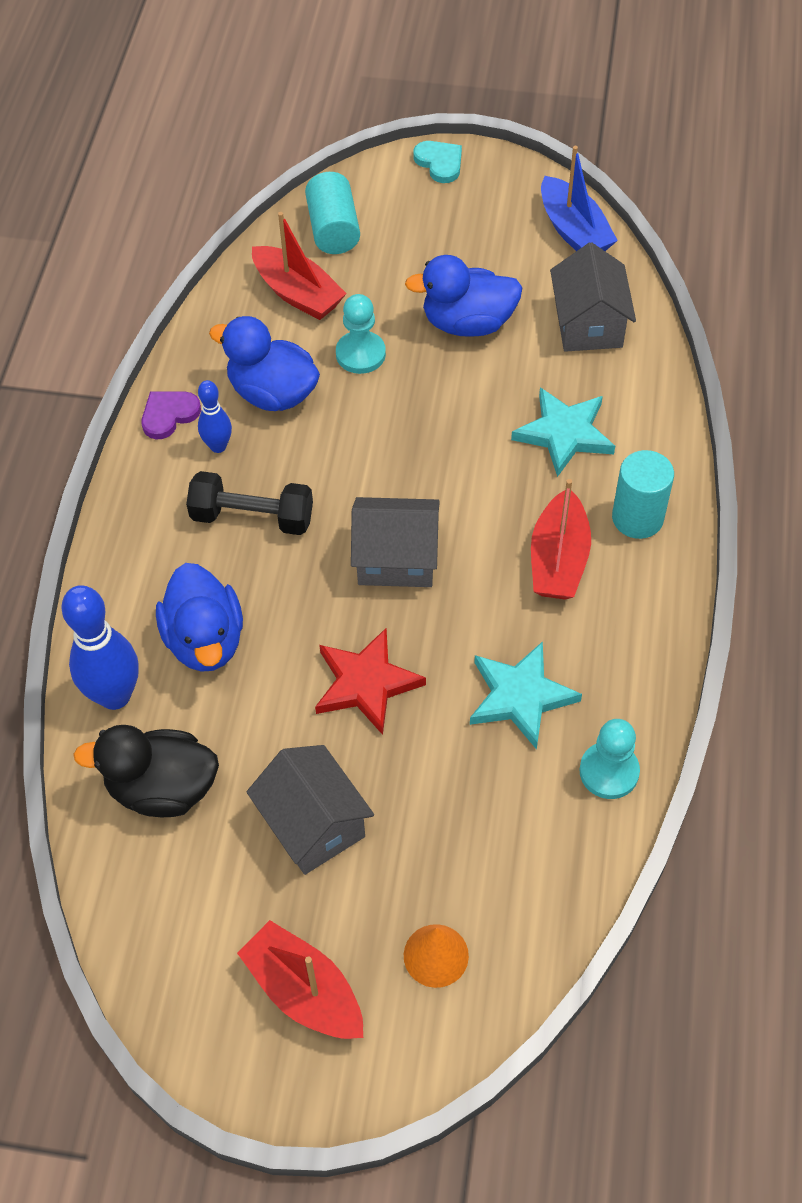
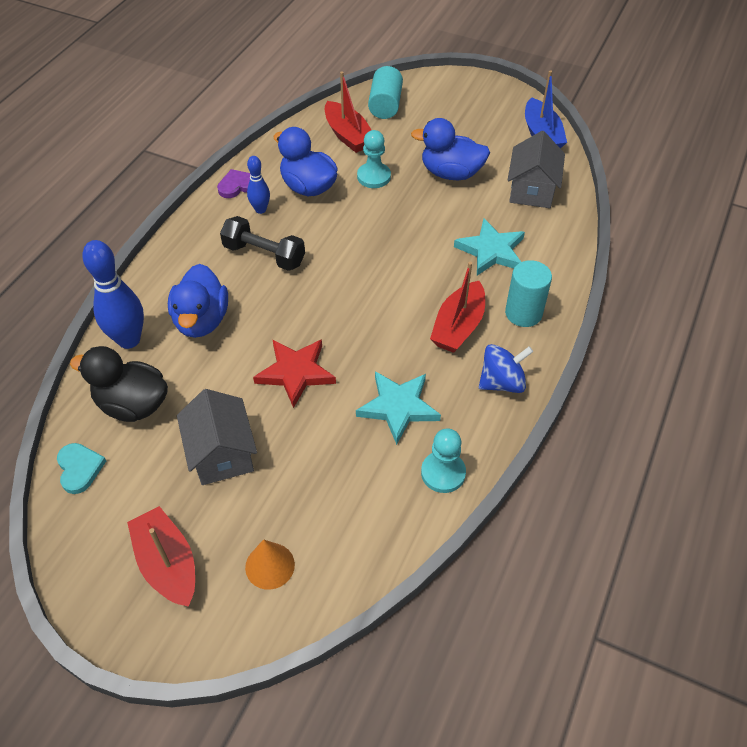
camera: 15 degrees right, 5 degrees down
grey house [351,497,440,587] -> none
turquoise heart [413,141,462,183] -> turquoise heart moved to [57,443,106,494]
none -> blue spinning top [479,344,533,393]

